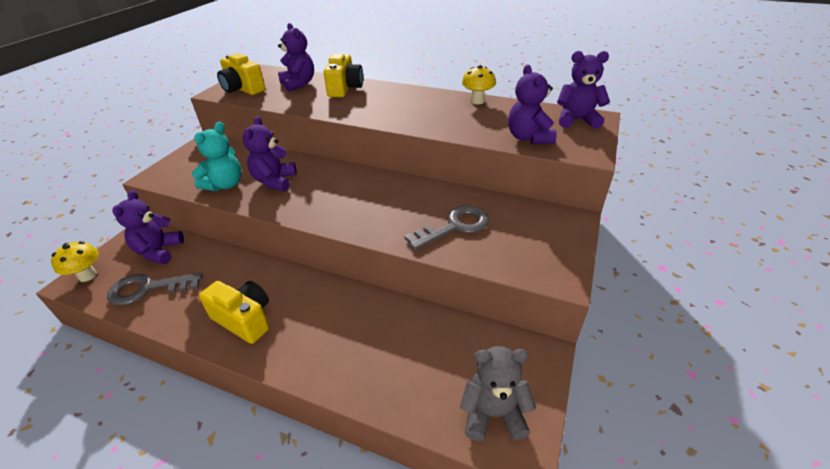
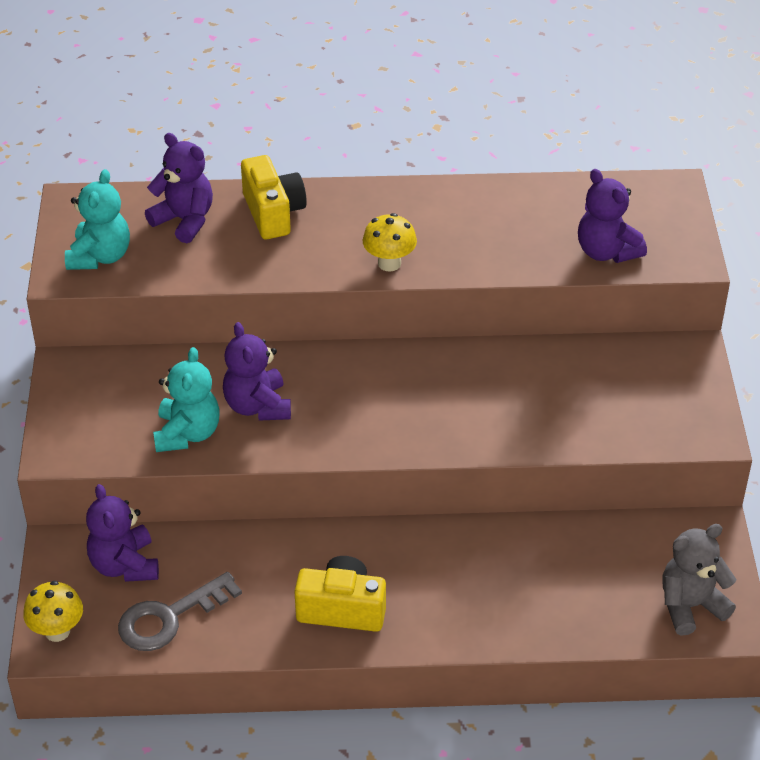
camera: 25 degrees left, 5 degrees up
yellow camera [217,53,265,95] -> turquoise teddy bear [65,169,130,270]
grey key [404,206,489,251] -> none
yellow mushroom [462,65,496,104] -> yellow mushroom moved to [363,213,417,272]
purple teddy bear [557,51,610,129] -> none

